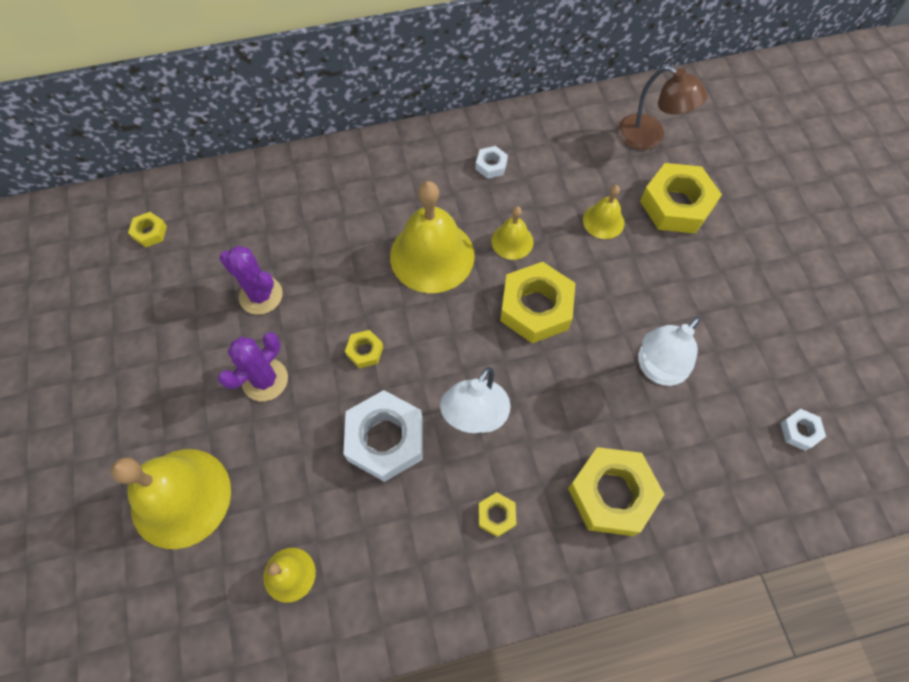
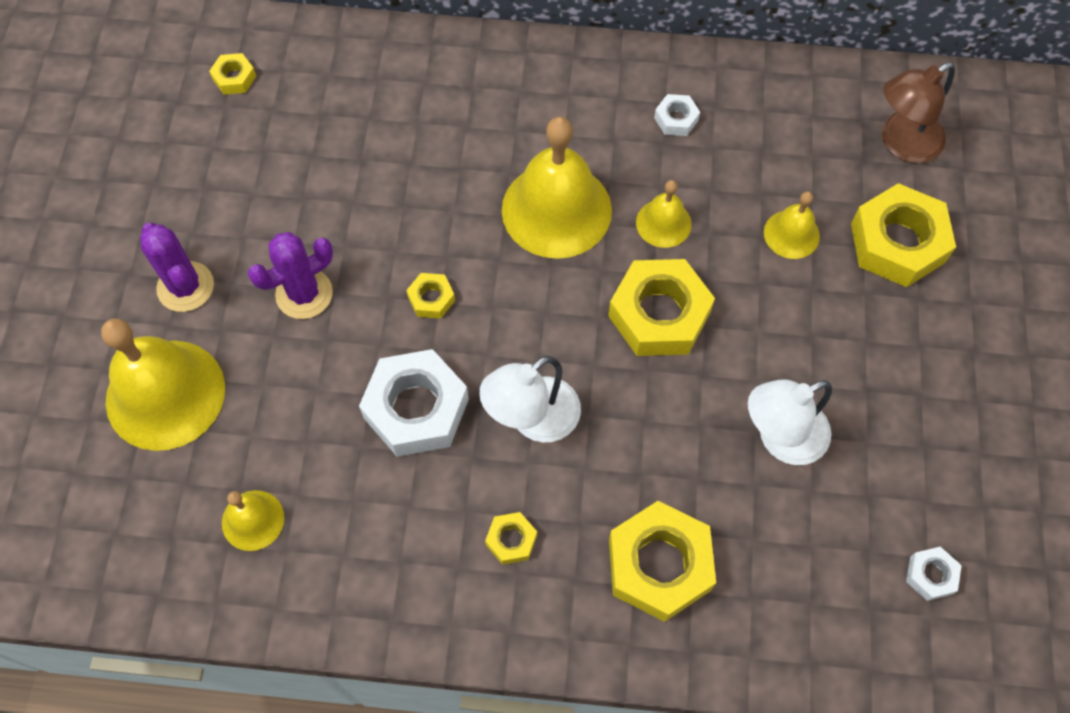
camera: 20 degrees right, 0 degrees up
purple cactus [220,246,283,315] -> purple cactus moved to [140,223,214,312]
brown lamp [618,66,708,150] -> brown lamp turned 90 degrees clockwise [882,62,955,163]

